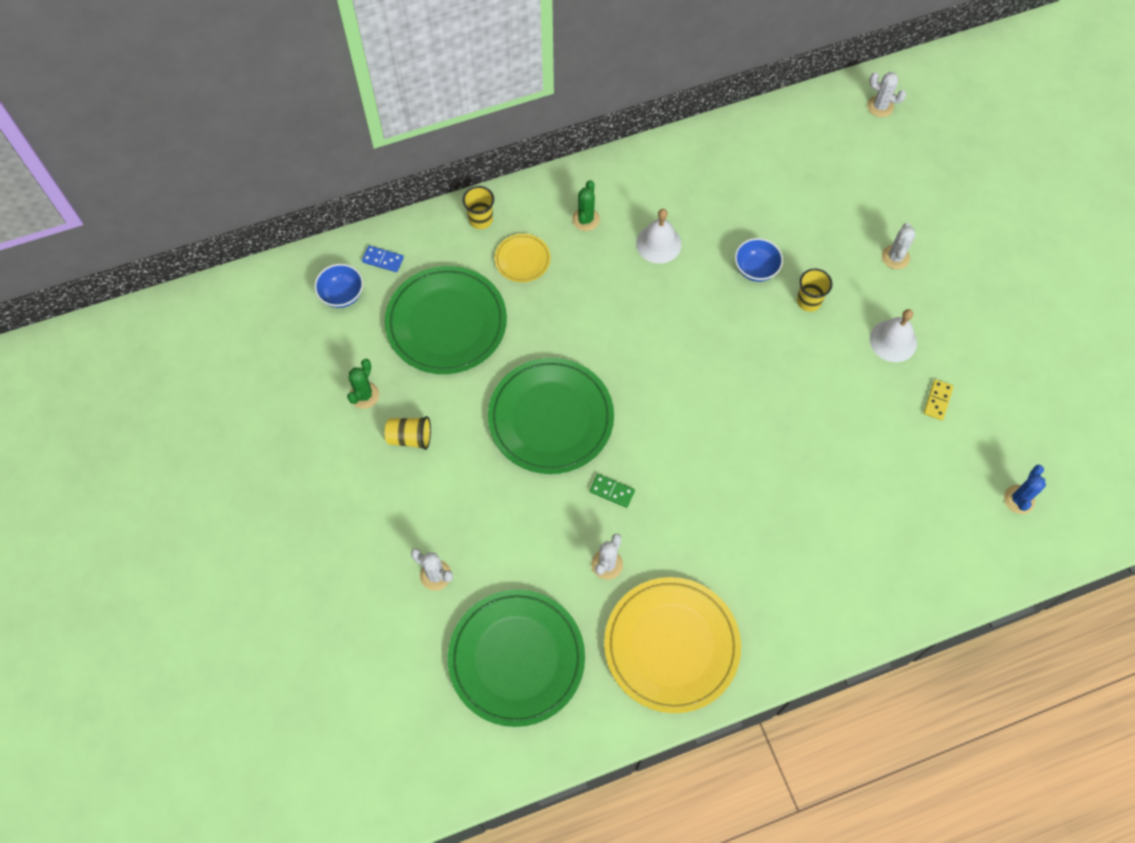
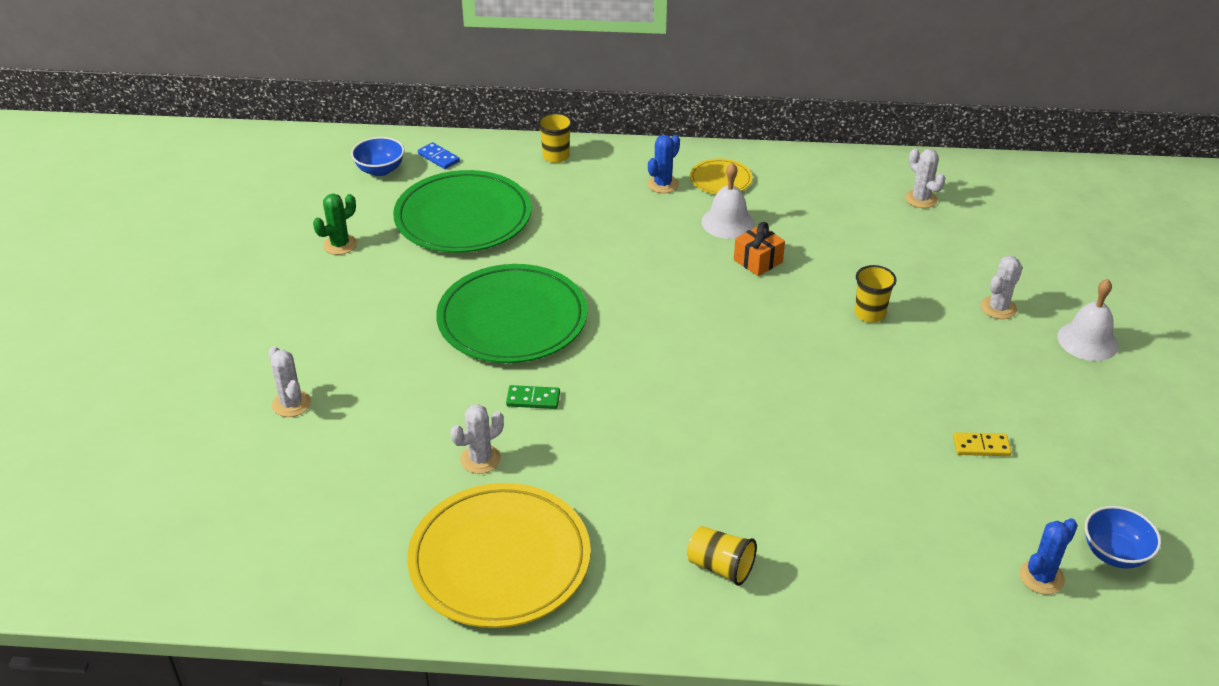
camera: 25 degrees right, 25 degrees down
yellow cup [385,416,431,450] -> yellow cup moved to [687,526,757,586]
green plate [448,589,585,727] -> none
yellow plate [495,234,551,282] -> yellow plate moved to [690,159,752,194]
green cactus [572,180,600,231] -> blue cactus [647,135,680,193]
green domino [590,474,635,508] -> green domino turned 45 degrees counterclockwise [506,385,560,409]
blue bowl [735,238,783,282] -> blue bowl moved to [1085,506,1161,569]
white cactus [867,72,906,117] -> white cactus moved to [905,148,946,208]
white bell [870,309,917,362] -> white bell moved to [1057,279,1119,361]
yellow domino [924,379,954,420] -> yellow domino turned 45 degrees clockwise [953,432,1012,456]
none -> orange gift [734,222,785,276]

